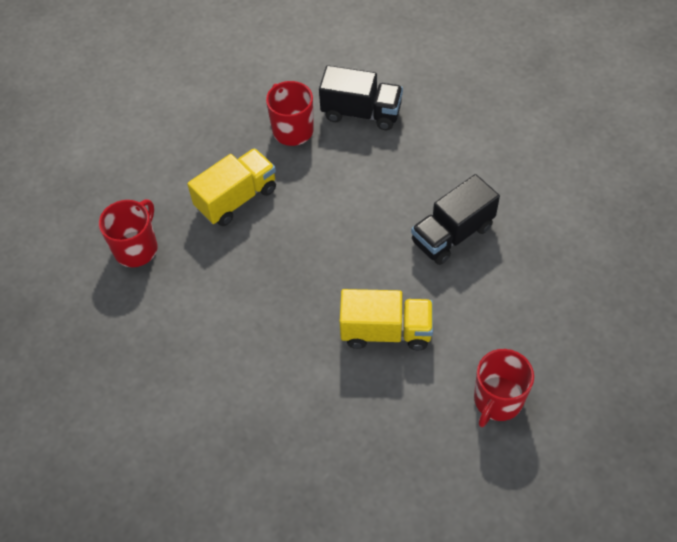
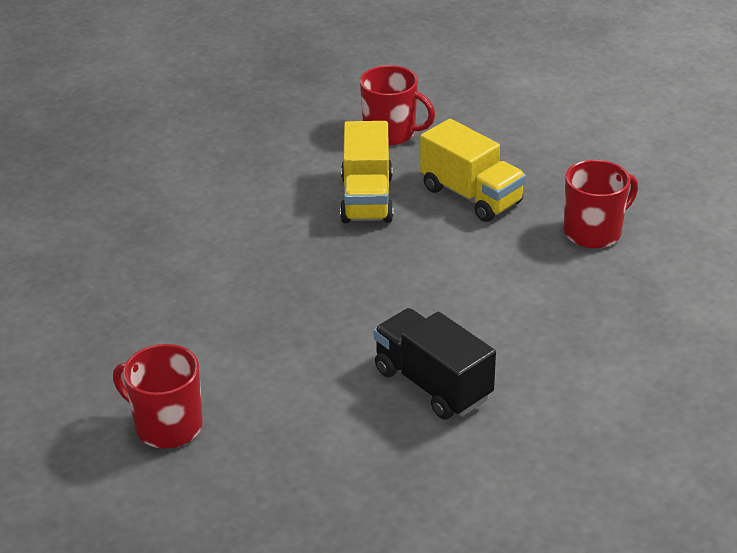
camera: 85 degrees right, 20 degrees down
black truck [319,65,403,130] -> none
yellow truck [340,289,433,350] -> yellow truck moved to [340,121,393,223]

